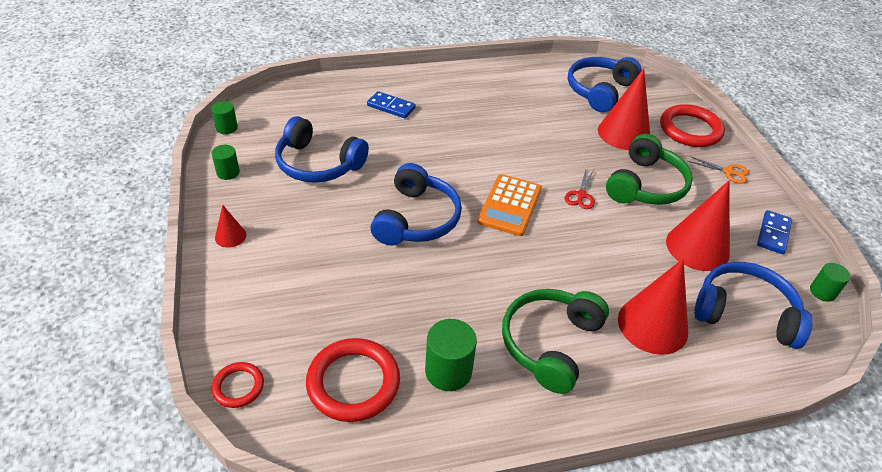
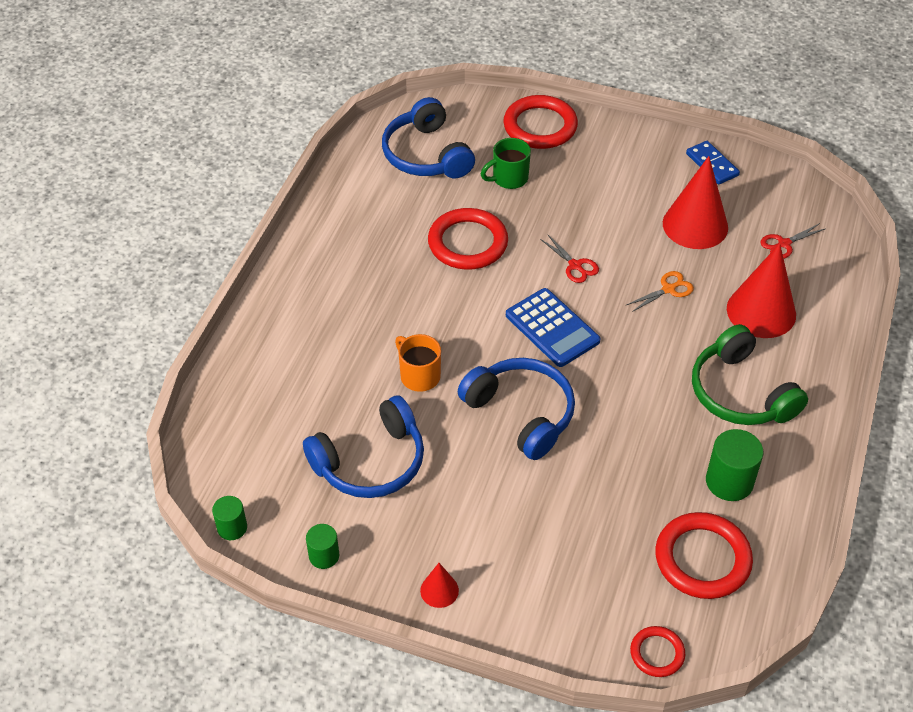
camera: 55 degrees left, 5 degrees up
blue domino [367,91,416,118] -> none
orange calculator [477,174,542,236] -> blue calculator [506,288,601,367]
red cone [598,68,650,150] -> green mug [481,138,531,189]
green headphones [606,134,693,205] -> none
orange scissors [688,156,749,184] -> orange scissors moved to [627,271,694,312]
blue headphones [694,262,813,349] -> red scissors [760,223,826,259]
green cylinder [810,263,851,302] -> none
none -> orange mug [395,334,441,392]
none -> red ring [428,208,508,270]

